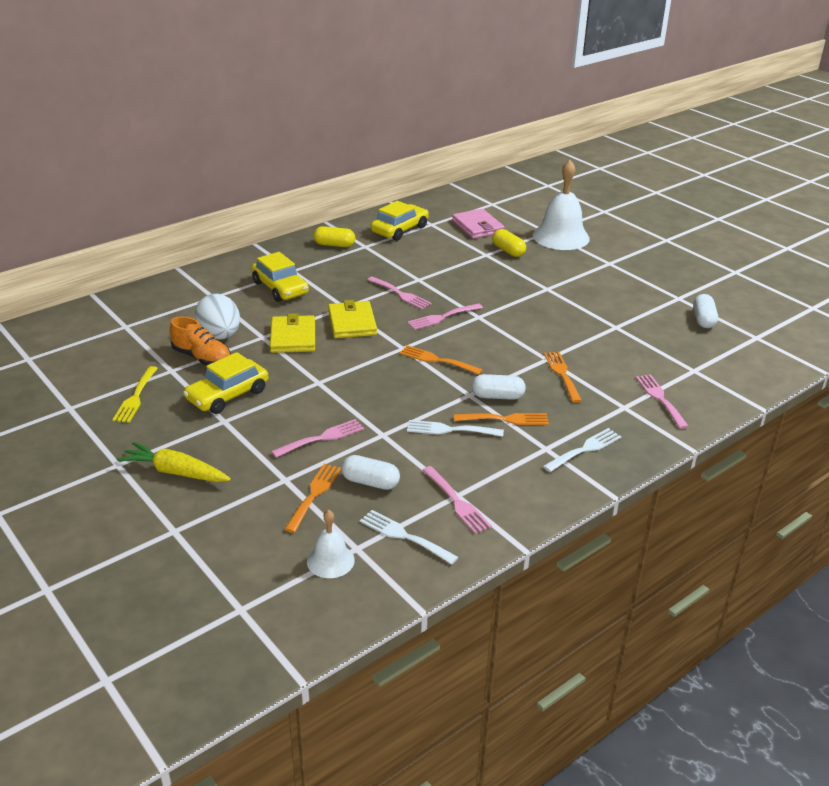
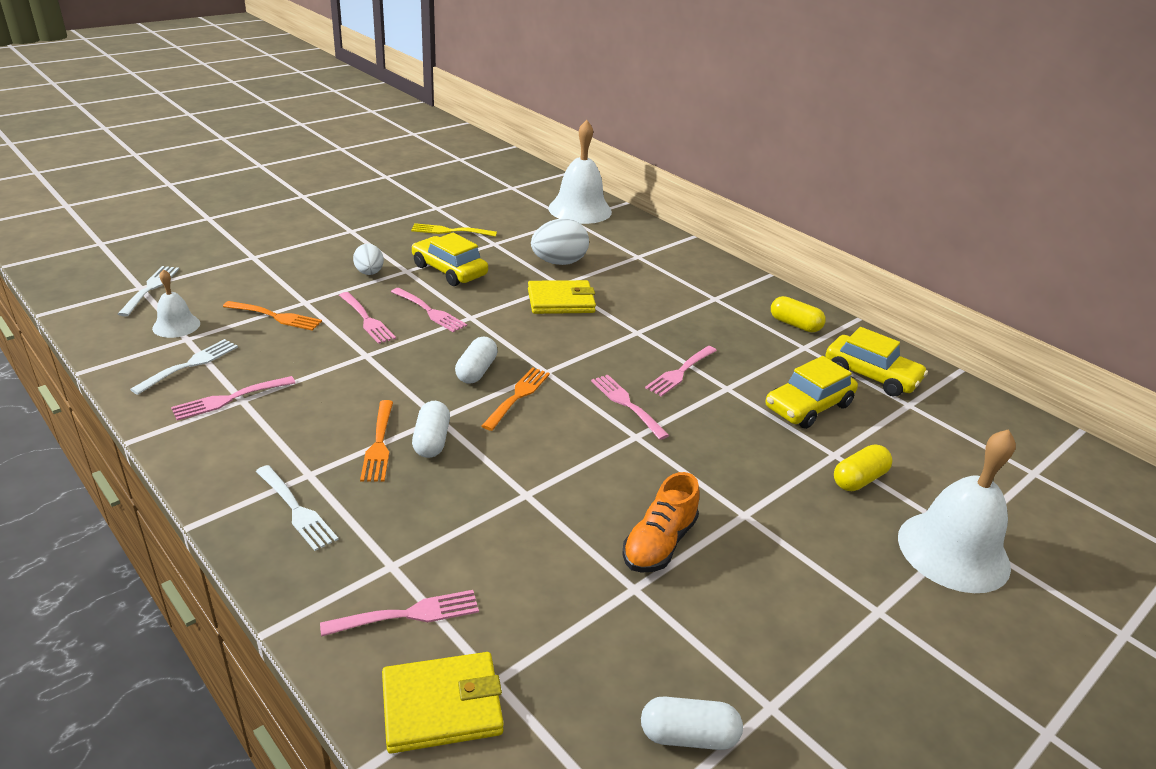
camera: 85 degrees right, 0 degrees up
yellow carrot [117,442,231,482] -> none
orange shoe [170,316,231,366] -> orange shoe moved to [622,472,700,573]
yellow car [252,252,309,302] -> yellow car moved to [766,356,858,429]
yellow capsule [313,226,355,247] -> yellow capsule turned 60 degrees counterclockwise [771,296,826,332]
yellow wallet [328,300,377,338] -> yellow wallet moved to [382,652,504,754]
white capsule [341,455,400,490] -> white capsule moved to [455,337,498,384]
white fork [407,420,504,437] -> white fork moved to [118,266,179,316]
pink wallet [452,209,504,239] -> none
orange fork [544,352,582,403] -> none
none -> white egg [353,244,384,275]
none -> pink fork [391,288,467,332]
none -> white bell [548,120,612,224]

